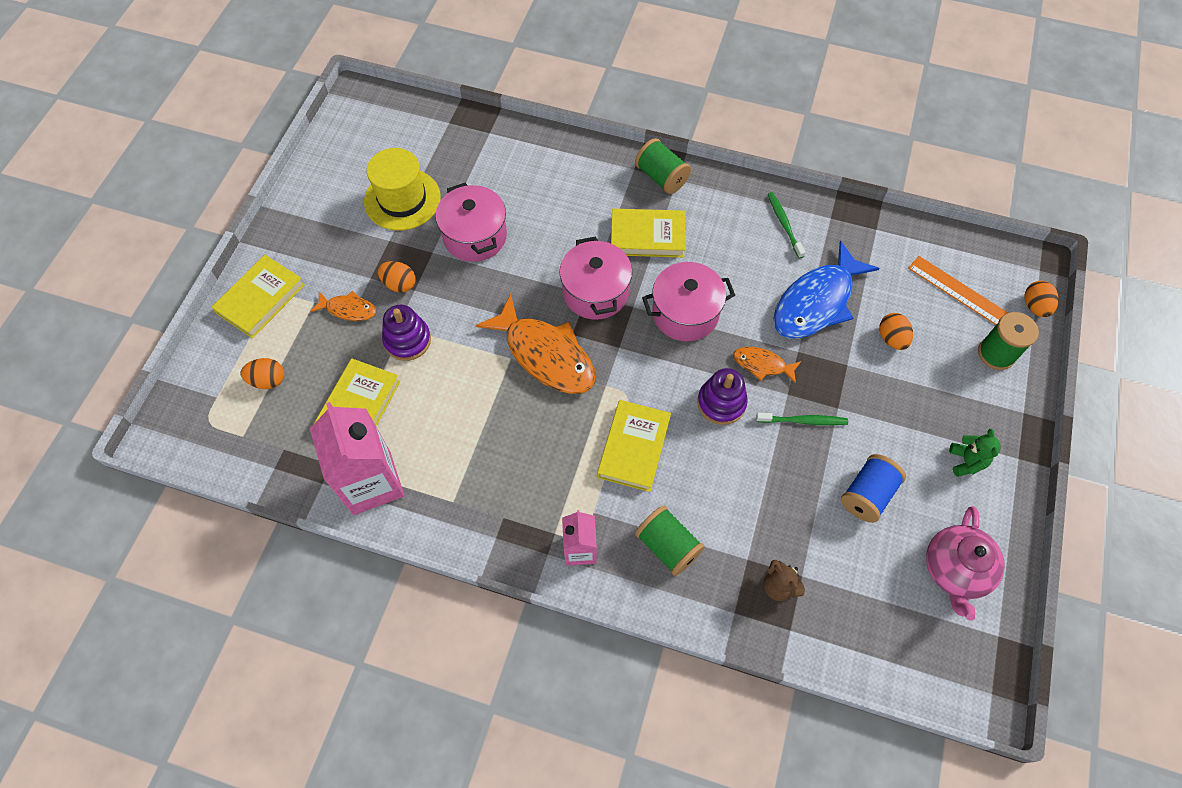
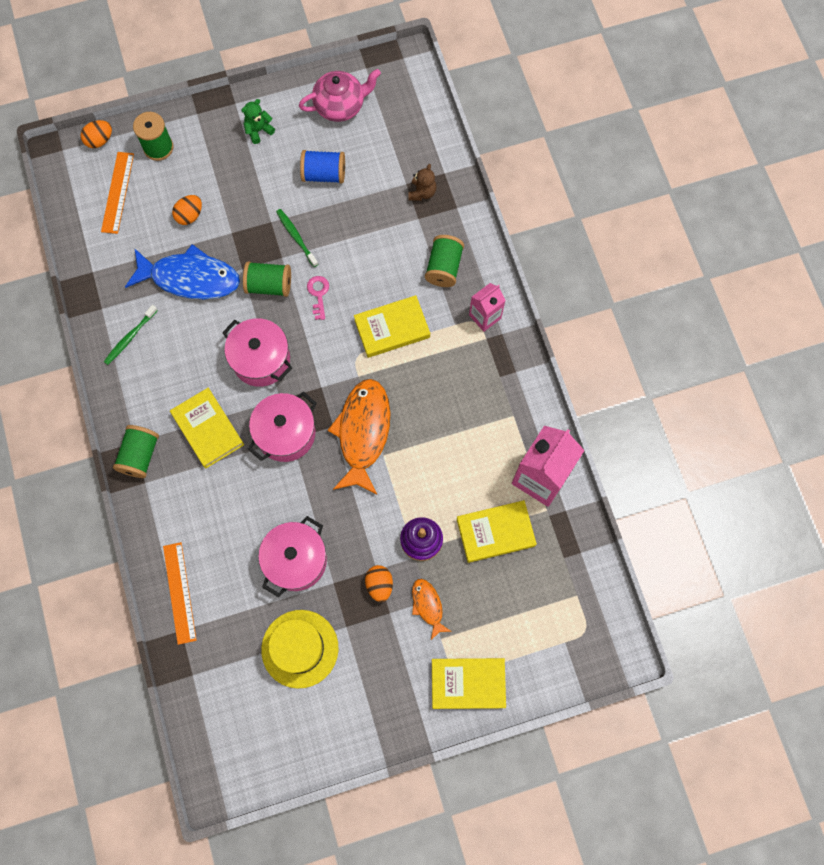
camera: 125 degrees left, 10 degrees up
orange egg [240,358,284,389] -> none
purple stacking toy [697,368,748,425] -> pink key [307,276,329,320]
orange fish [733,347,801,383] -> green spool [243,261,291,297]
none -> orange ruler [163,542,197,645]

